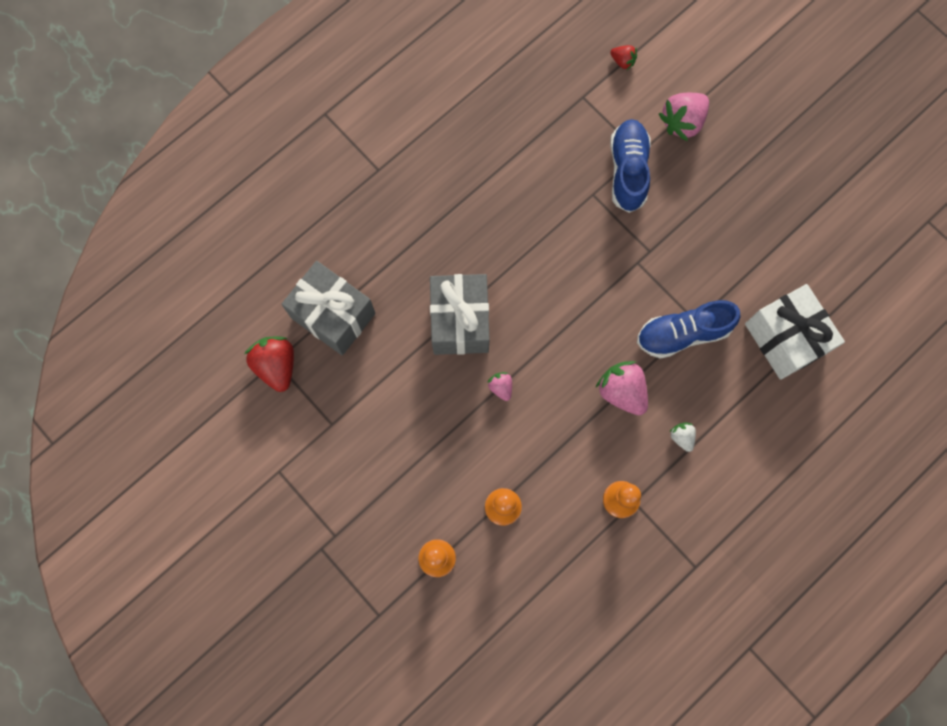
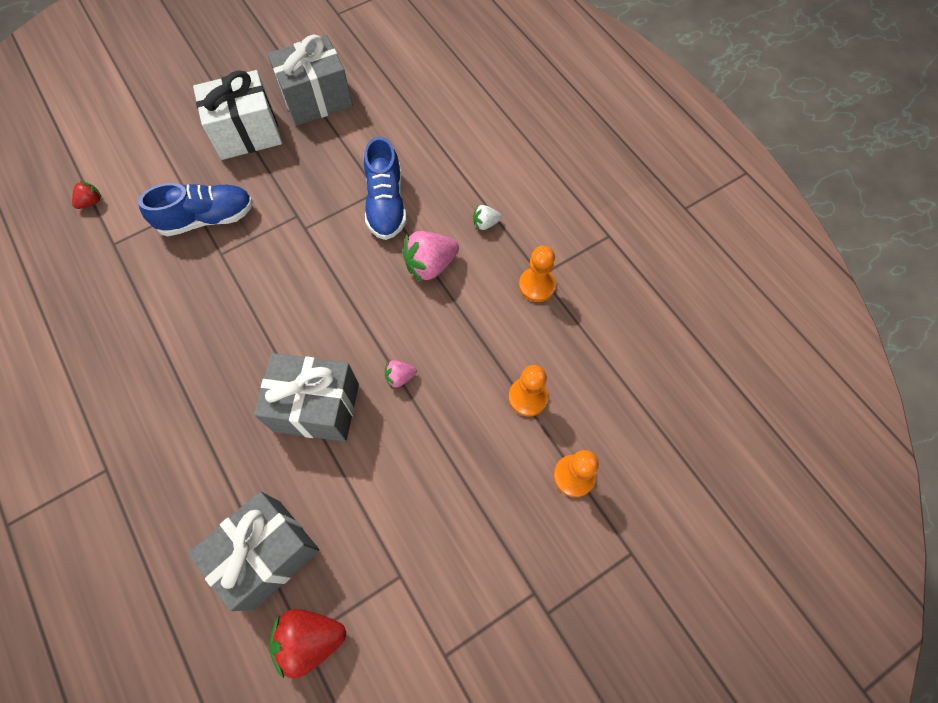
camera: 80 degrees left, 10 degrees down
blue shoe [610,119,651,213] -> blue shoe turned 150 degrees clockwise [138,183,253,236]
pink strawberry [659,93,709,141] -> none
white gift [745,284,845,380] -> white gift moved to [193,70,282,160]
none -> grey gift [267,35,353,126]

